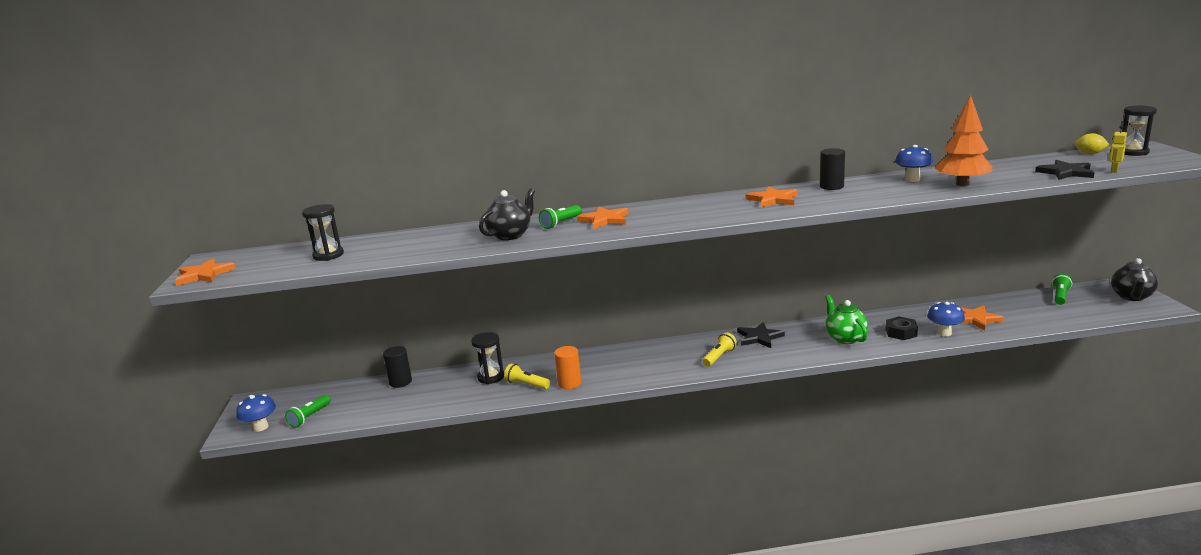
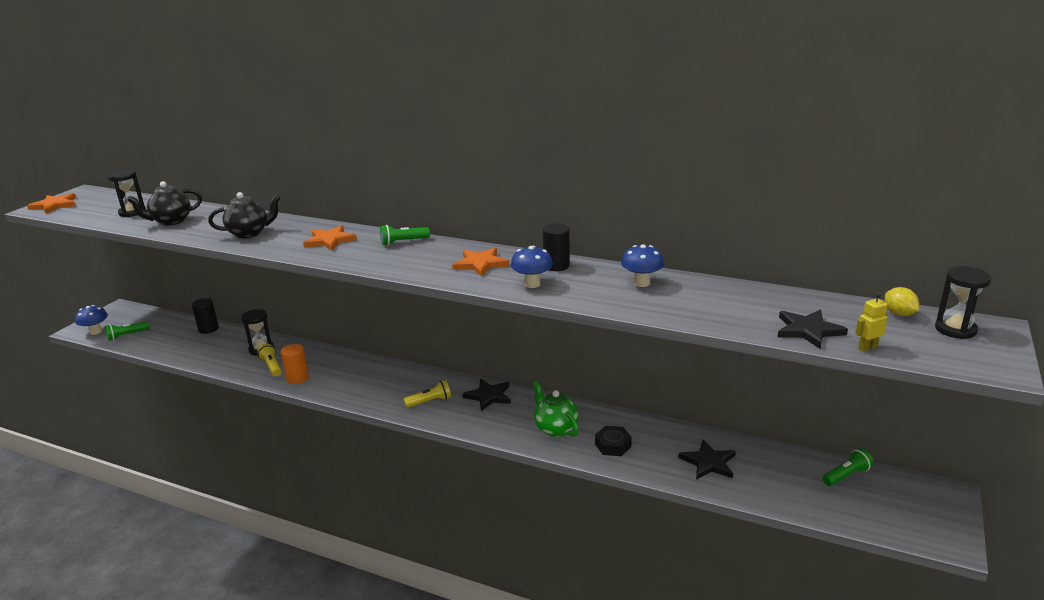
camera: 30 degrees right, 5 degrees up
green flashlight [539,205,582,229] -> green flashlight moved to [380,225,430,245]
green teapot [825,295,868,344] -> green teapot turned 45 degrees counterclockwise [533,381,579,437]
blue mushroom [927,302,965,336] -> blue mushroom moved to [511,246,553,288]
orange tree [935,95,992,186] -> none
orange star [959,305,1004,331] -> black star [678,440,736,480]
black teapot [1111,258,1158,301] -> black teapot moved to [127,181,202,225]

